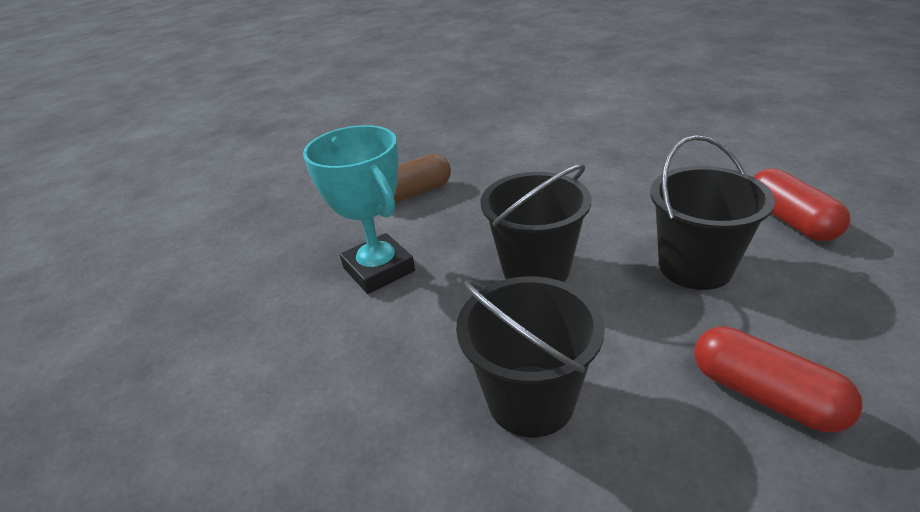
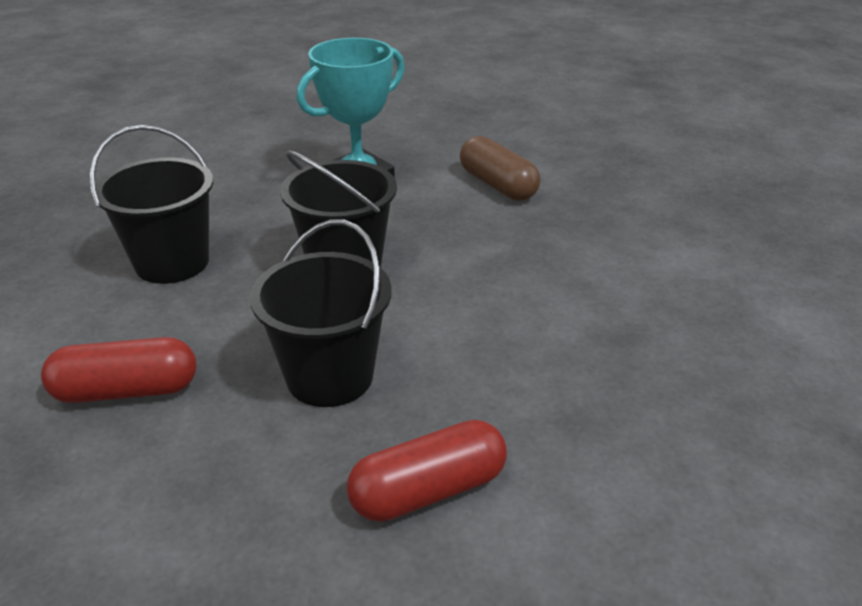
camera: 80 degrees right, 0 degrees up
red capsule [694,326,863,433] -> red capsule turned 45 degrees clockwise [41,337,196,403]

